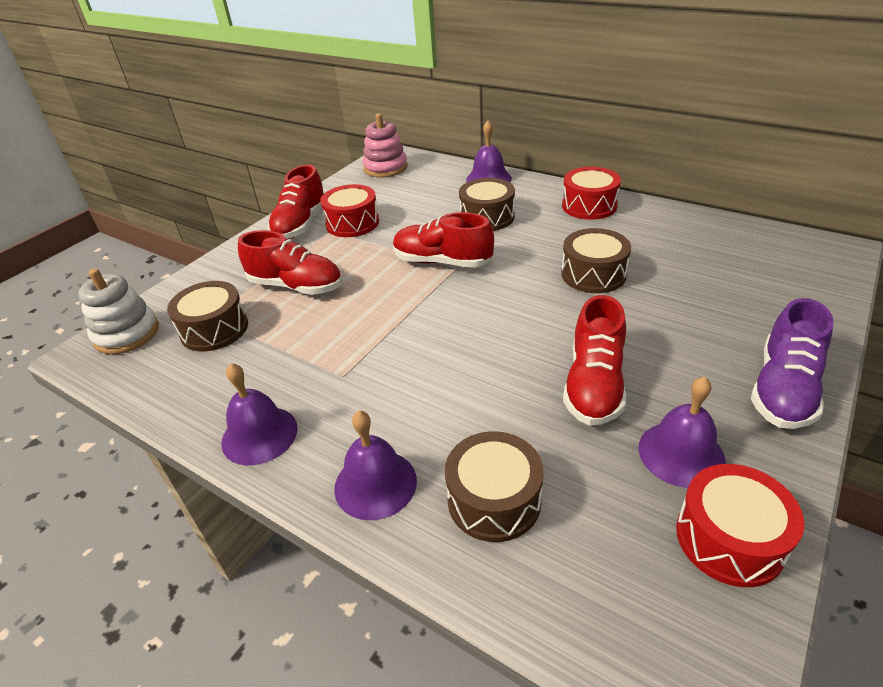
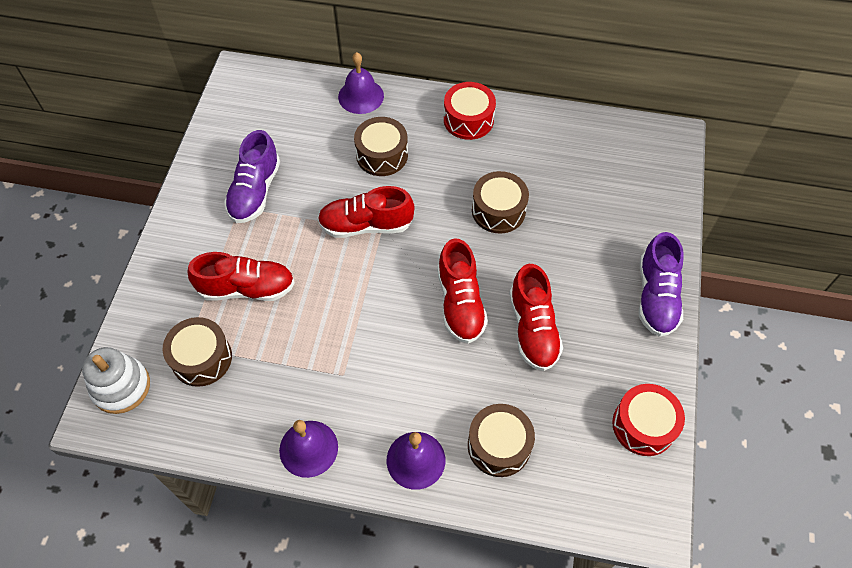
camera: 25 degrees left, 20 degrees up
red shoe [268,164,324,239] -> red shoe moved to [437,239,488,343]
red drum [320,184,379,237] -> purple shoe [224,130,280,223]
pink stacking toy [363,113,407,178] -> none
purple bell [638,377,726,488] -> none

